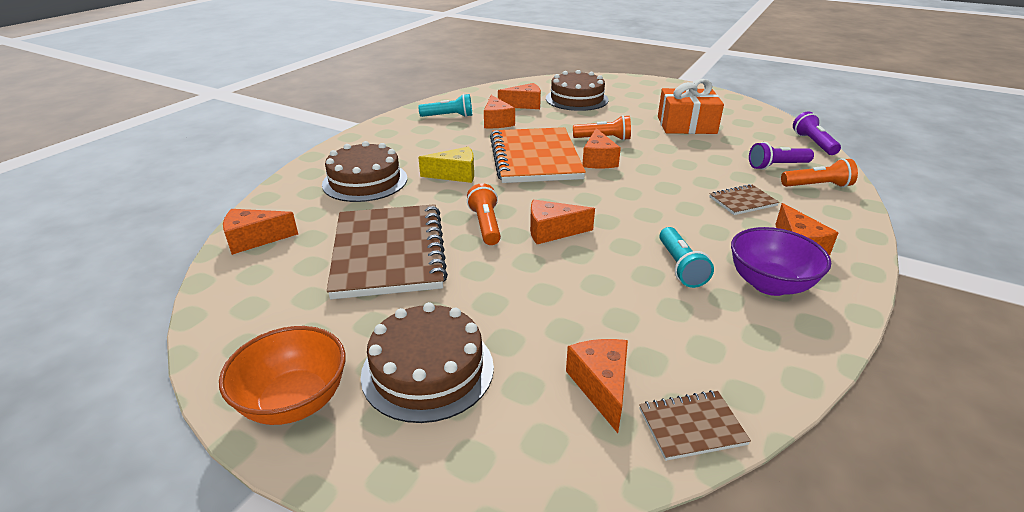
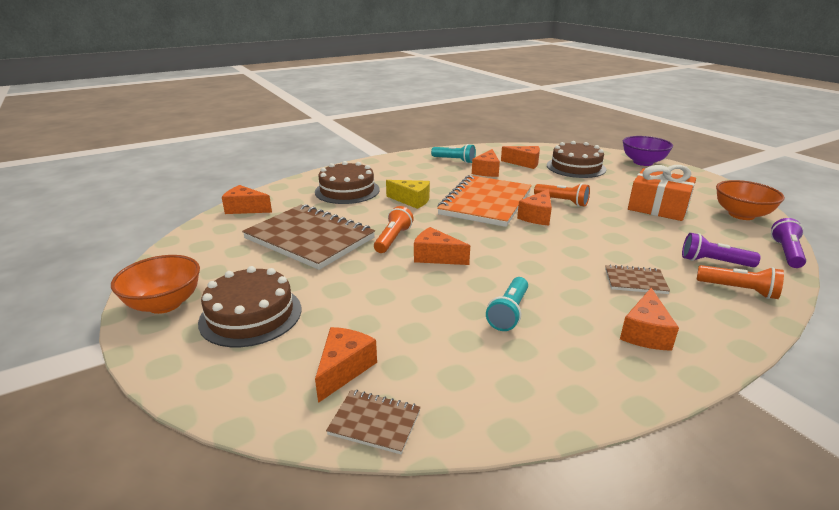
camera: 30 degrees right, 5 degrees down
brown notebook [327,204,448,299] -> brown notebook turned 75 degrees counterclockwise [242,204,375,270]
purple bowl [731,227,831,296] -> purple bowl moved to [623,136,673,166]
none -> orange bowl [716,180,785,220]

